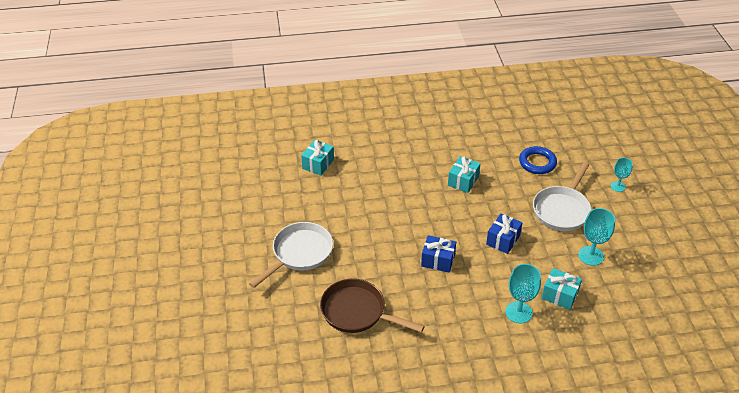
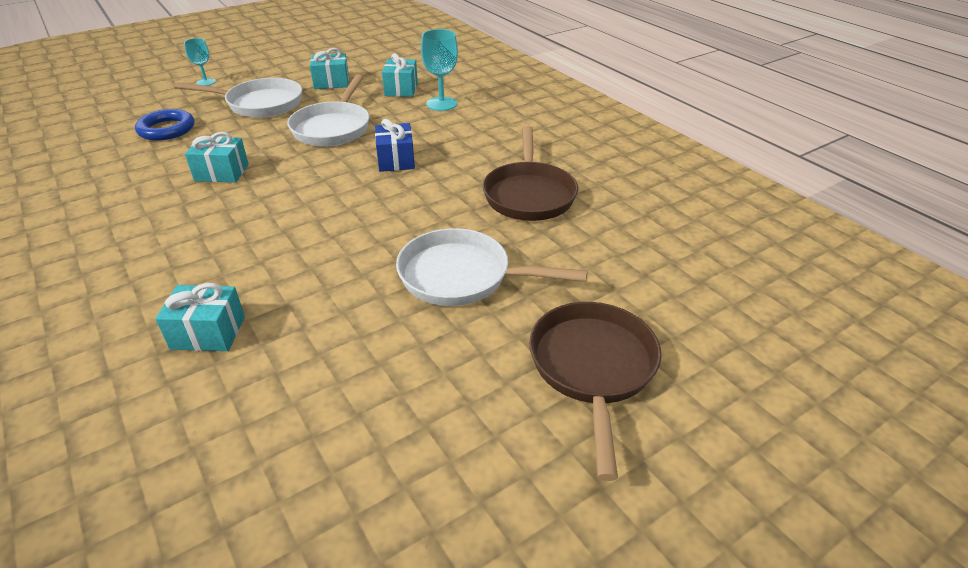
camera: 115 degrees left, 5 degrees down
blue gift [486,213,522,254] -> white pan [287,75,370,146]
turquoise goblet [578,208,615,266] -> turquoise gift [310,48,349,89]
none -> brown pan [529,302,661,481]

